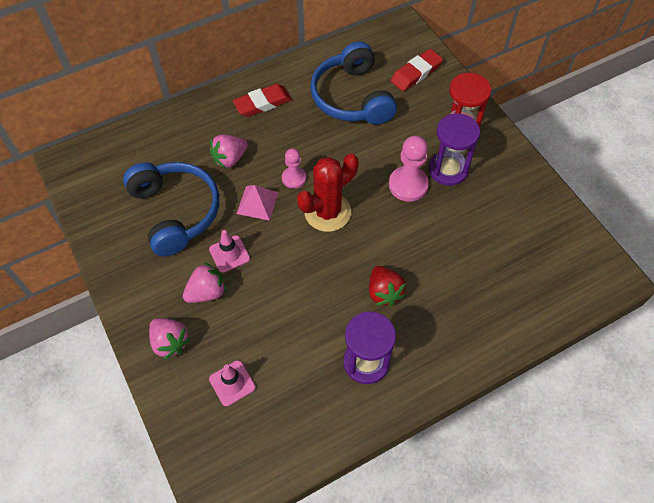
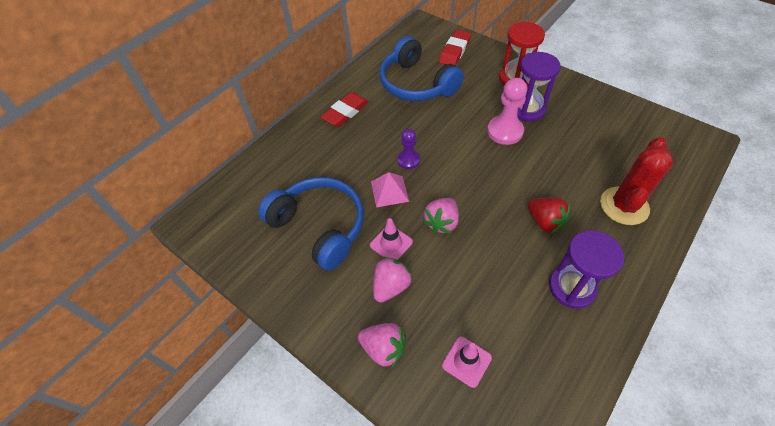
camera: 20 degrees left, 5 degrees down
pink strawberry [209,135,248,169] -> pink strawberry moved to [423,198,459,234]
pink pawn [282,148,306,189] -> purple pawn [397,129,420,169]
red cactus [297,154,358,232] -> red cactus moved to [600,137,673,225]

